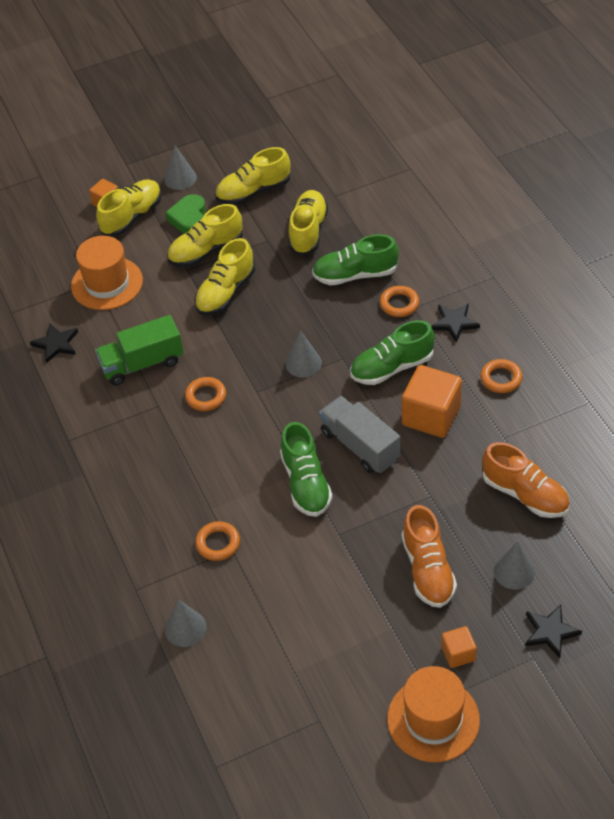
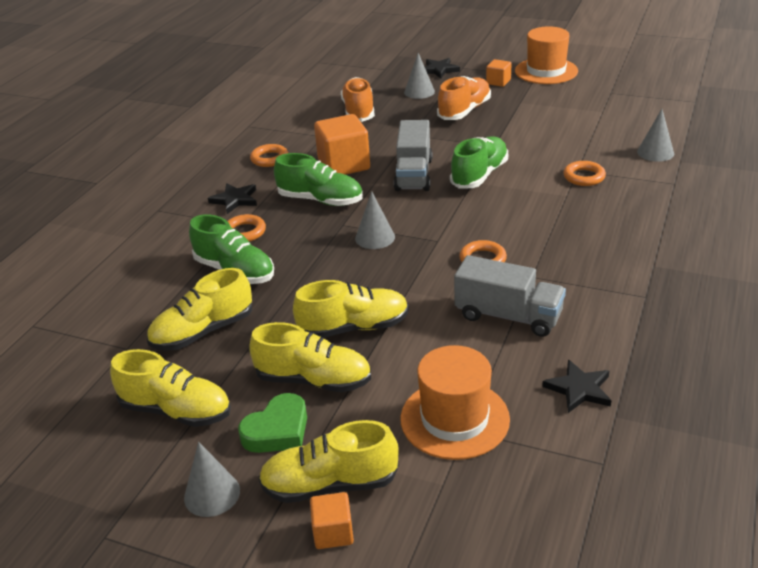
camera: 135 degrees left, 15 degrees down
green truck [95,315,184,386] -> grey truck [454,255,566,337]

